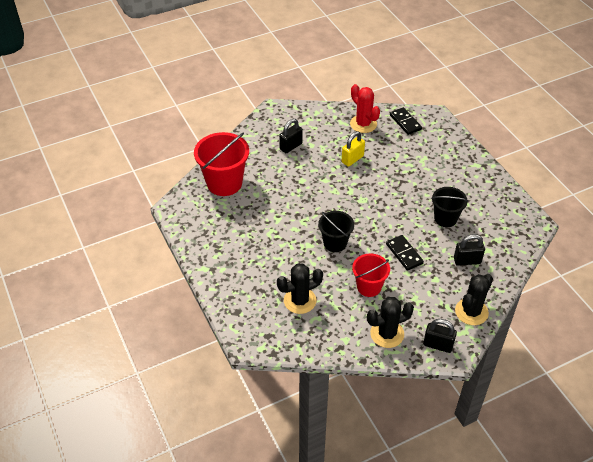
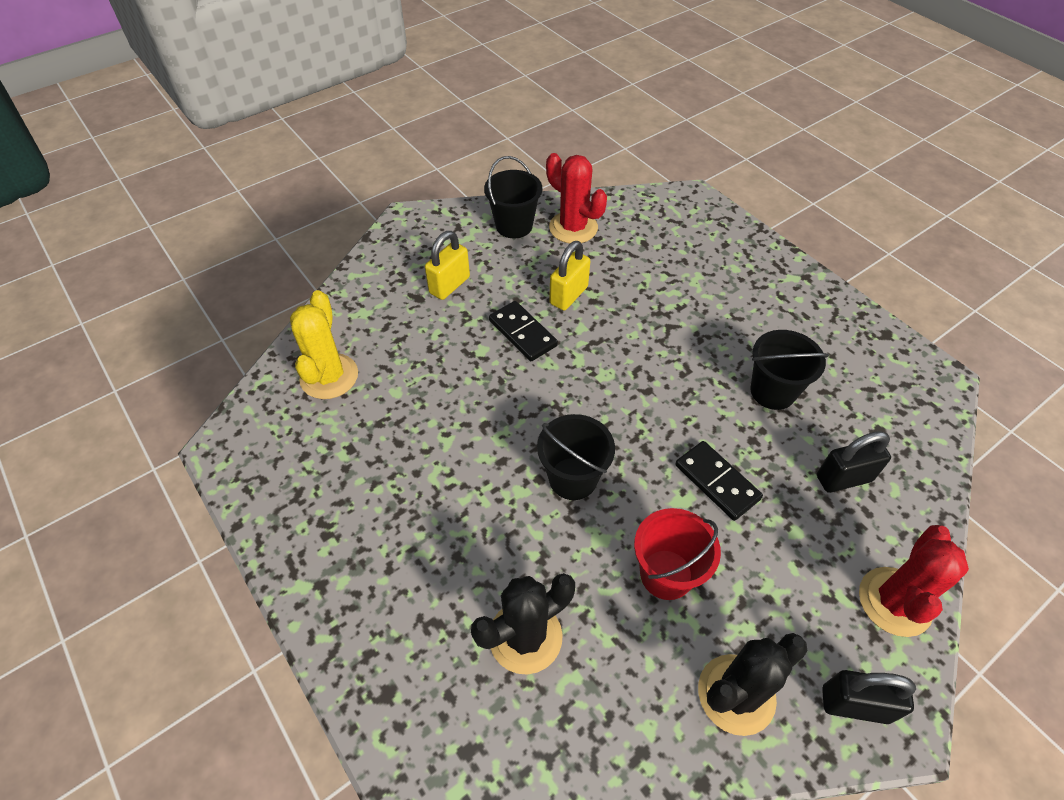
camera: 10 degrees left, 5 degrees up
red bucket [194,132,249,196] -> yellow cactus [290,290,358,399]
black padlock [279,119,303,153] -> yellow padlock [425,231,470,300]
black domino [390,107,422,135] -> black domino moved to [489,301,558,361]
black cactus [455,274,493,325] -> red cactus [859,525,969,637]
none -> black bucket [484,156,542,238]

